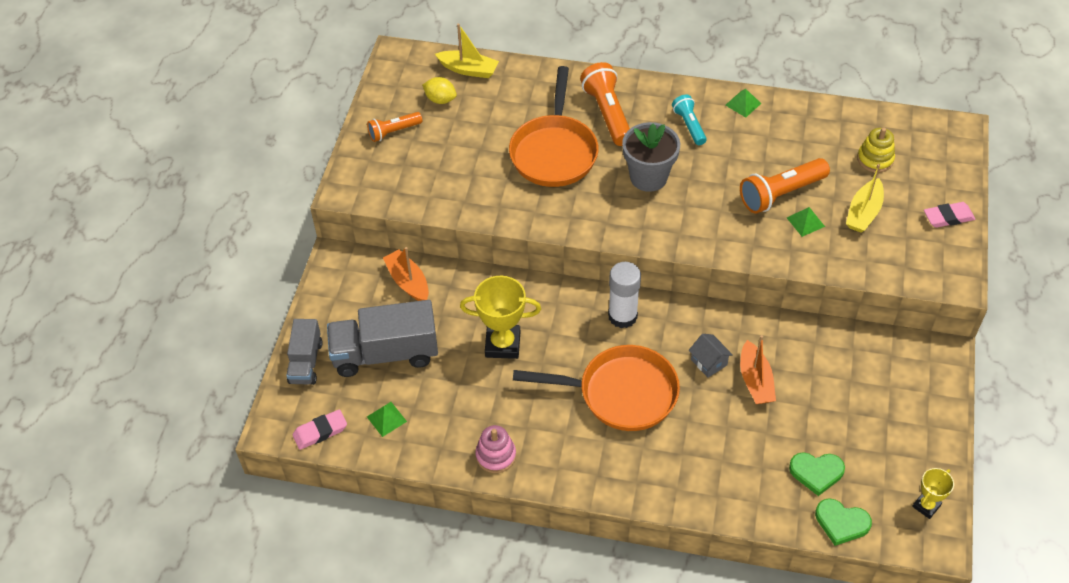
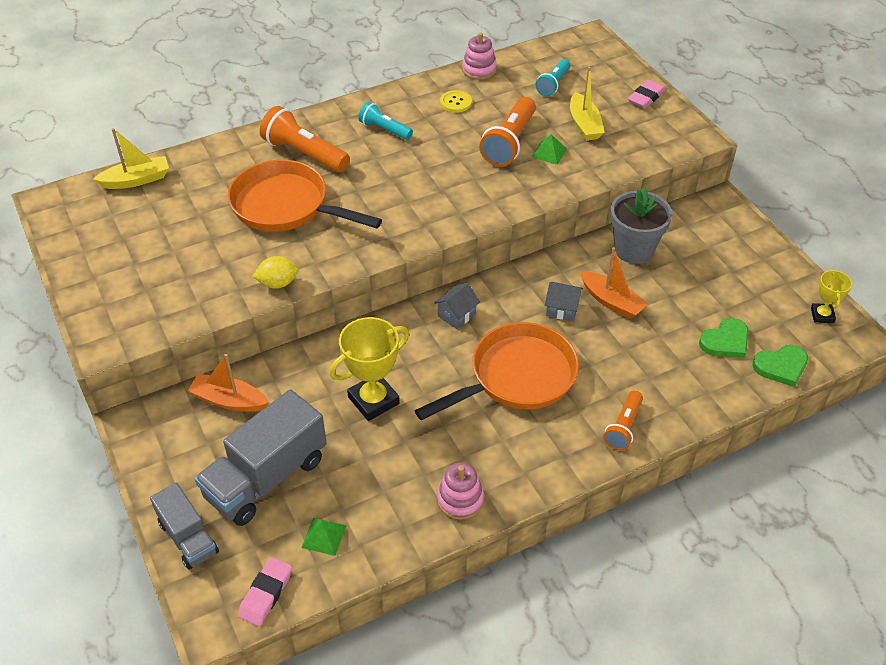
camera: 40 degrees left, 5 degrees down
orange flashlight [367,112,422,142] -> orange flashlight moved to [603,391,643,450]
yellow lemon [422,77,457,104] -> yellow lemon moved to [252,256,299,289]
orange pan [509,66,599,187] -> orange pan turned 150 degrees clockwise [228,160,382,232]
white glue stick [608,262,641,328] -> grey house [434,283,480,329]
grey flower pot [622,122,680,192] -> grey flower pot moved to [610,187,672,264]
green pyramid [726,89,762,117] -> none
yellow stacking toy [857,127,895,173] -> turquoise flashlight [535,59,570,96]
none -> yellow button [440,90,472,113]
none -> pink stacking toy [462,32,497,80]

